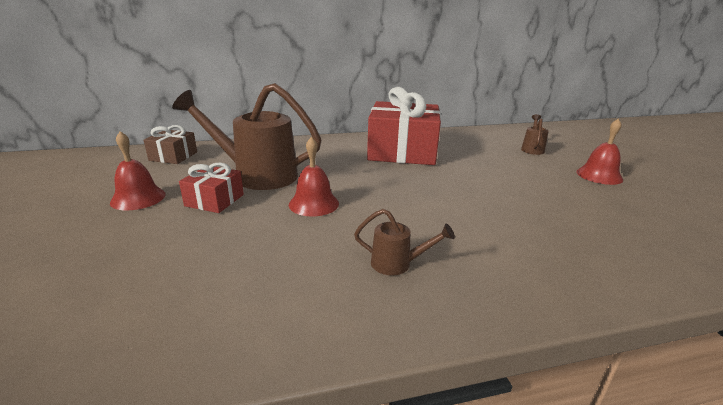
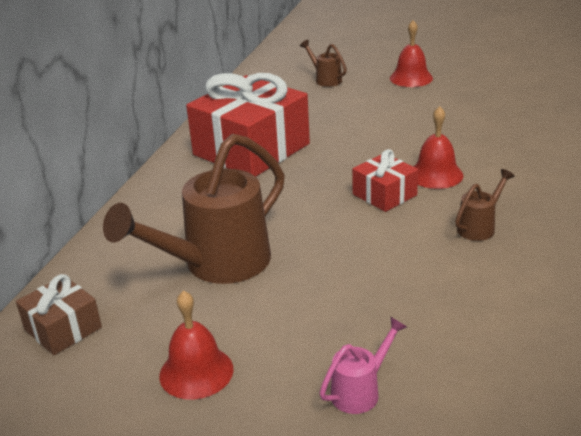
camera: 55 degrees left, 5 degrees up
red gift [179,163,244,213] -> red gift moved to [352,149,418,212]
red bell [289,137,339,217] -> red bell moved to [414,106,463,189]
none -> pink watering can [319,317,407,414]

